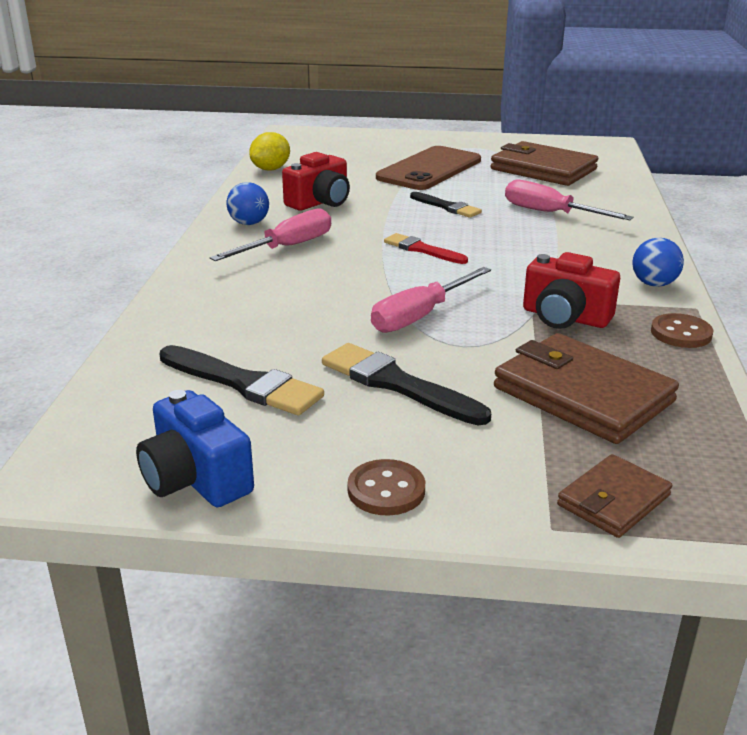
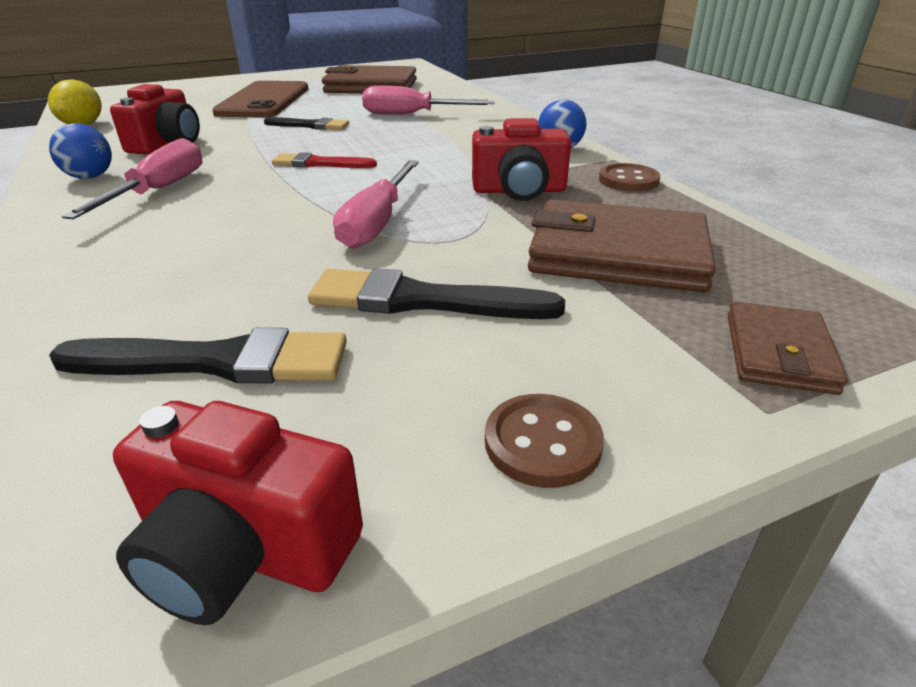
camera: 30 degrees left, 5 degrees up
blue camera [136,390,254,507] -> red camera [113,401,363,625]

